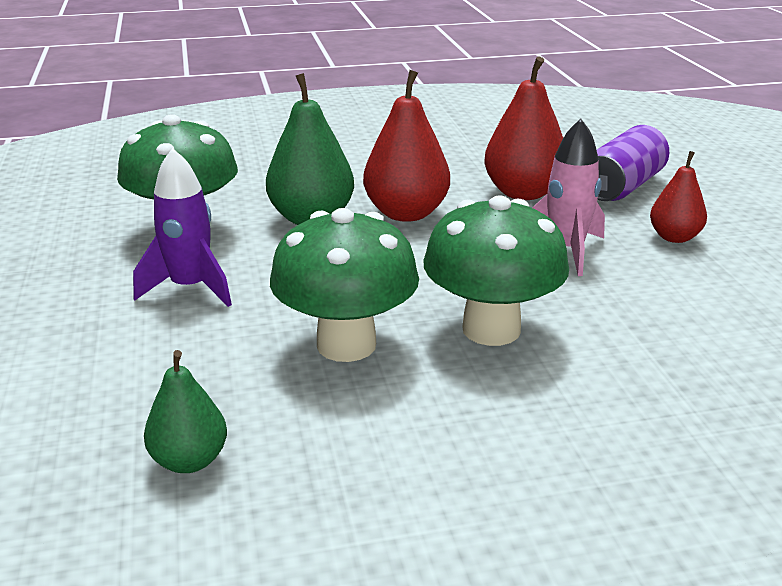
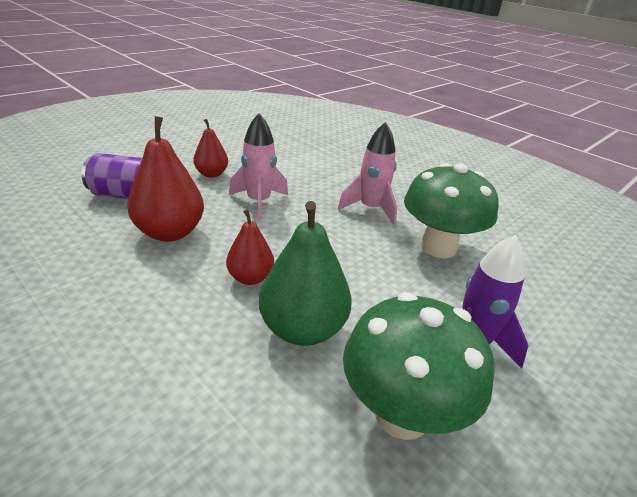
camera: 125 degrees left, 5 degrees up
green pear [144,350,227,473] -> none
red pear [363,70,450,222] -> red pear [226,209,274,285], size x0.60
green mushroom [424,195,569,346] -> pink rocket [338,122,397,226]

